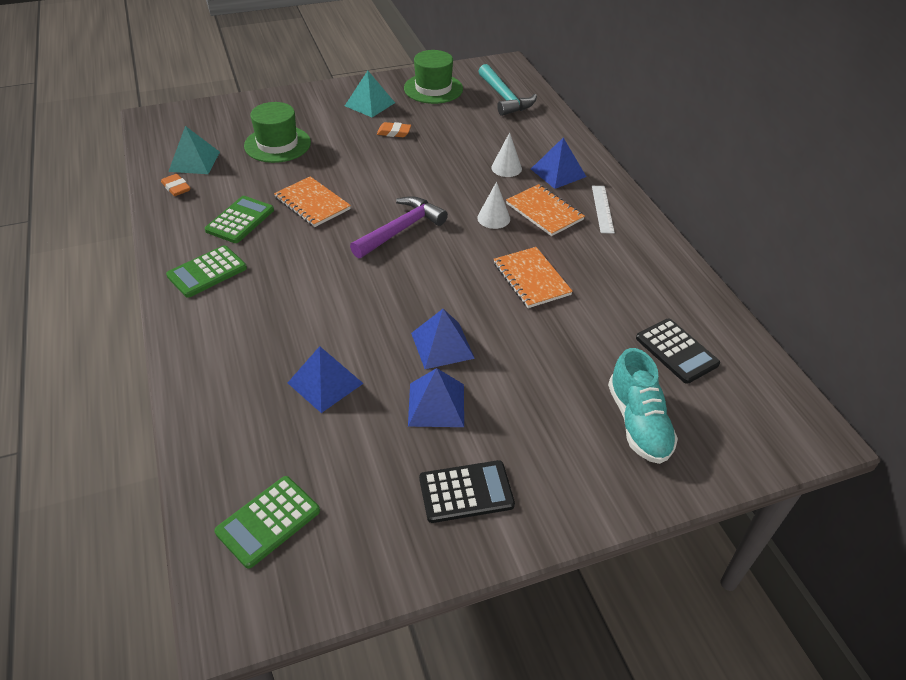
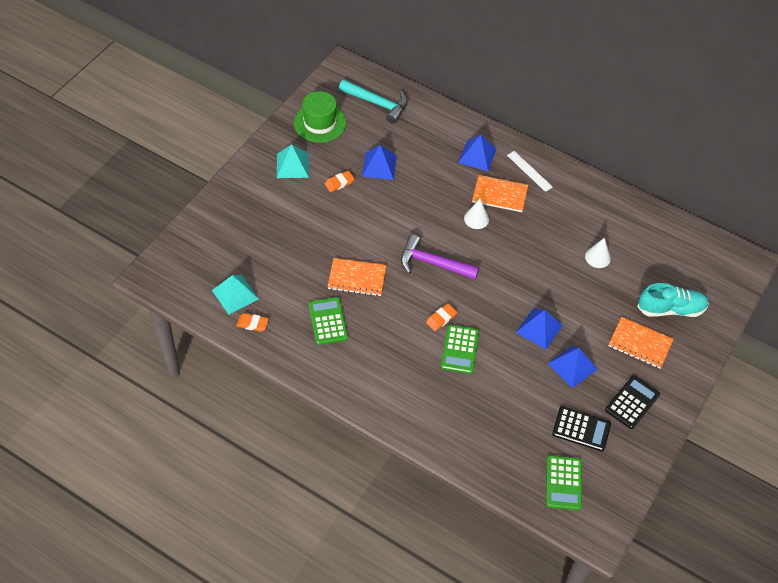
camera: 40 degrees left, 10 degrees up
green calculator [166,245,247,298] -> green calculator moved to [441,325,479,374]
green hat [244,102,311,163] -> none
blue pyramid [288,346,364,413] -> blue pyramid moved to [362,145,397,180]
purple hammer [350,196,448,258] -> purple hammer turned 75 degrees counterclockwise [401,234,479,280]
white cone [491,132,522,177] -> white cone moved to [585,237,611,268]
orange notebook [494,247,573,308] -> orange notebook moved to [609,317,673,368]
turquoise shoe [608,348,678,464] -> turquoise shoe turned 45 degrees counterclockwise [637,283,709,317]
black calculator [636,319,720,384] -> black calculator moved to [552,406,611,451]
none -> orange eraser [426,304,457,331]

